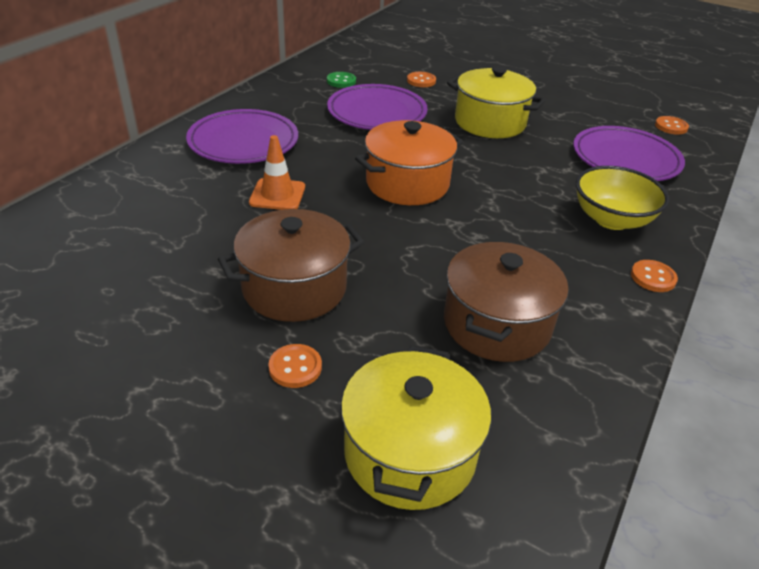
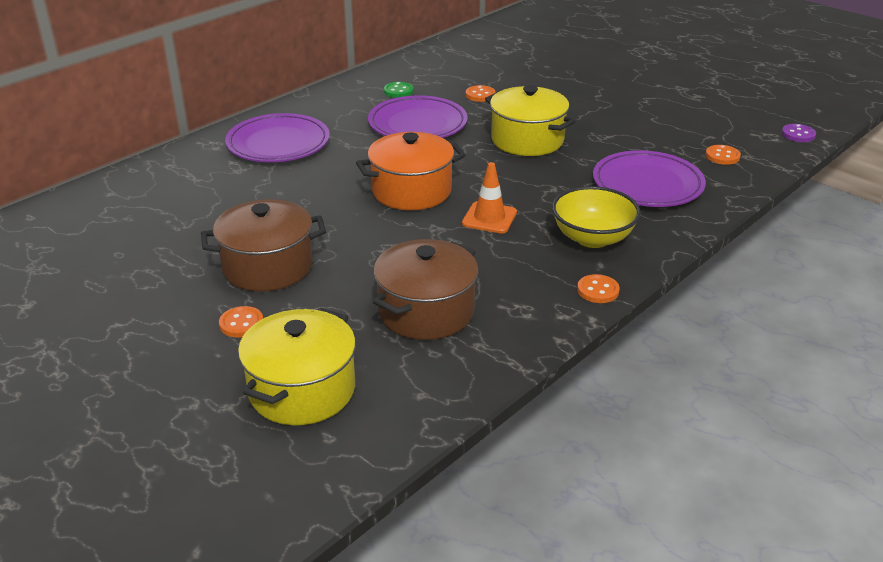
camera: 15 degrees right, 5 degrees down
orange traffic cone [249,135,305,210] -> orange traffic cone moved to [462,162,517,233]
none -> purple button [782,124,816,142]

